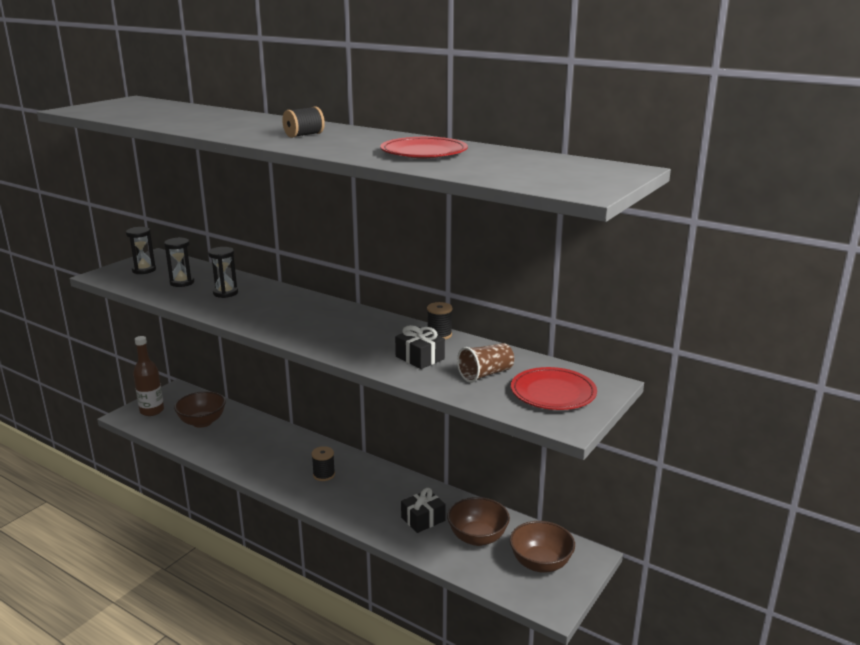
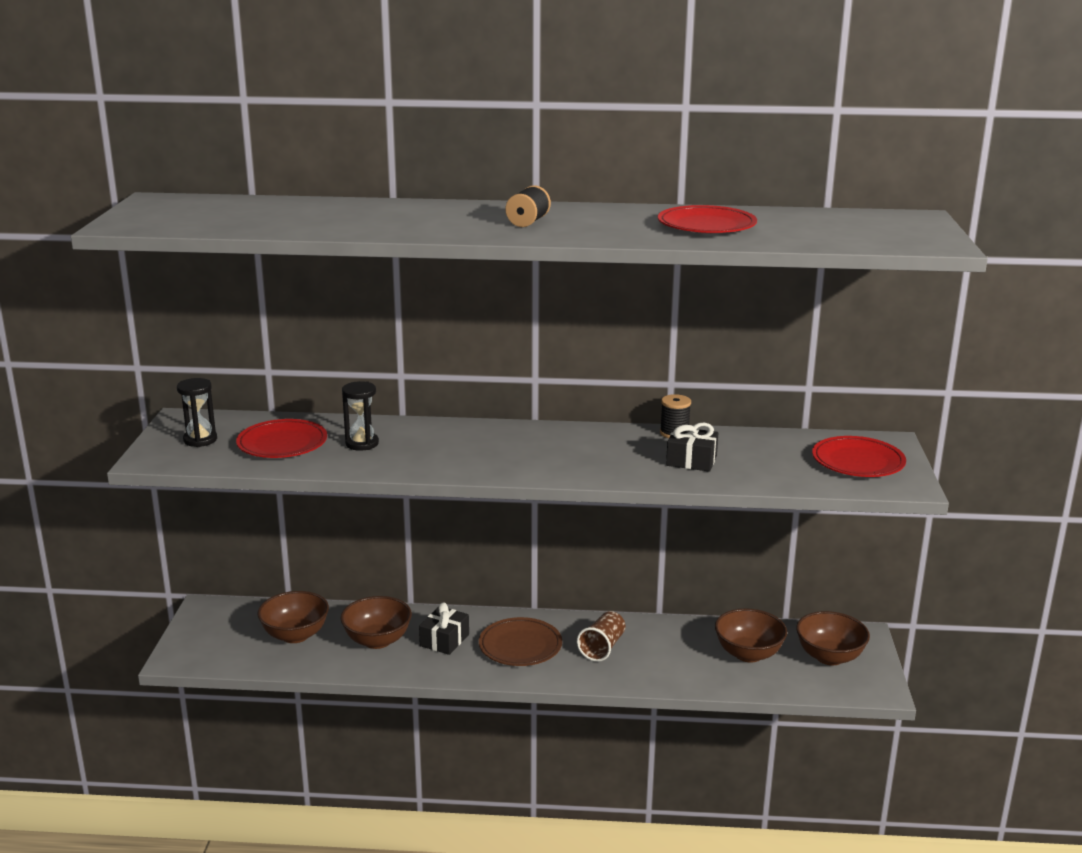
camera: 30 degrees left, 0 degrees up
brown bottle [133,336,164,416] -> none
black hourglass [164,237,194,287] -> red plate [236,419,327,458]
black spool [311,446,335,481] -> brown plate [479,617,562,666]
black gift [401,488,446,533] -> black gift moved to [419,602,469,655]
brown cup [457,343,514,383] -> brown cup moved to [577,611,626,662]
none -> brown bowl [341,596,412,649]

